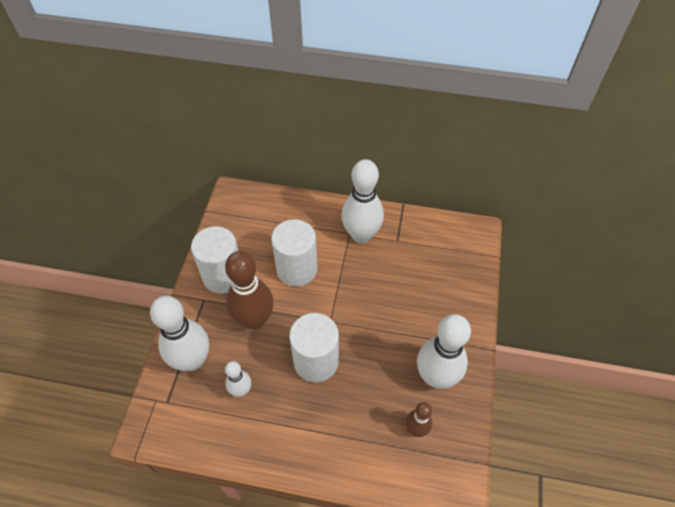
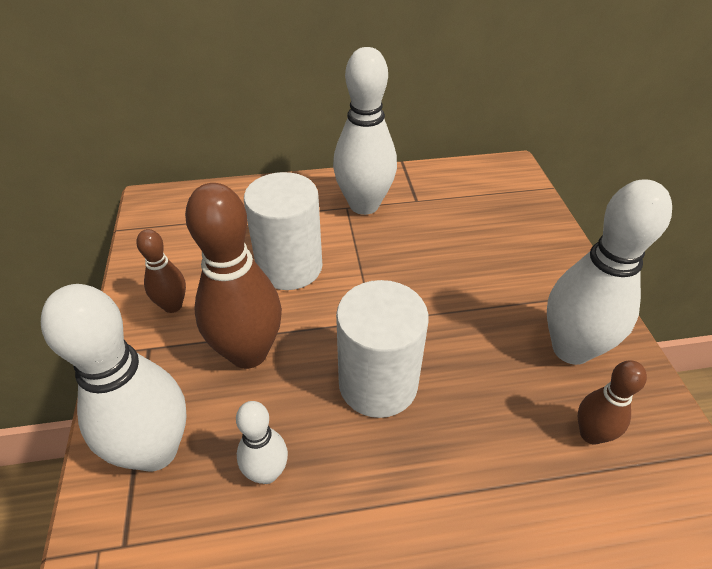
camera: 20 degrees left, 10 degrees down
white cylinder [191,226,239,294] -> brown bowling pin [136,229,186,313]

